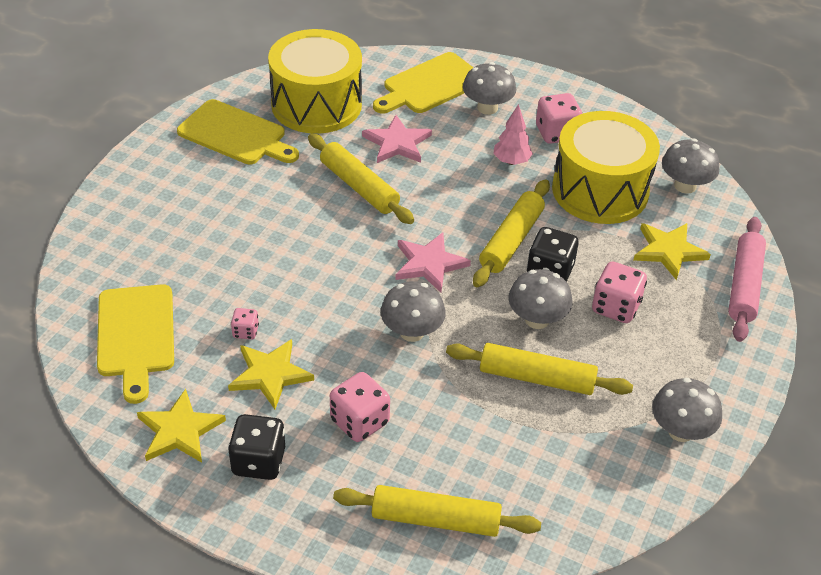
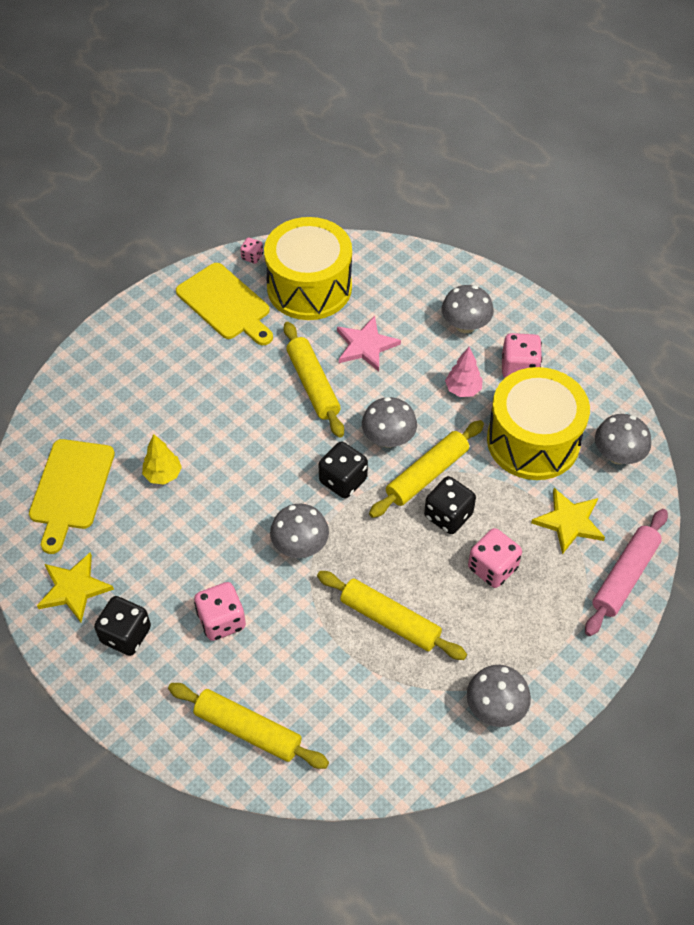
camera: 20 degrees right, 10 degrees up
yellow star [228,339,314,409] -> none
pink dice [231,308,259,340] -> pink dice moved to [240,237,263,264]
yellow cutting board [373,52,473,113] -> none
pink star [395,232,471,292] -> black dice [319,442,368,499]
grey mushroom [508,269,573,329] -> grey mushroom moved to [362,397,417,448]
none -> yellow tree [142,434,182,485]

